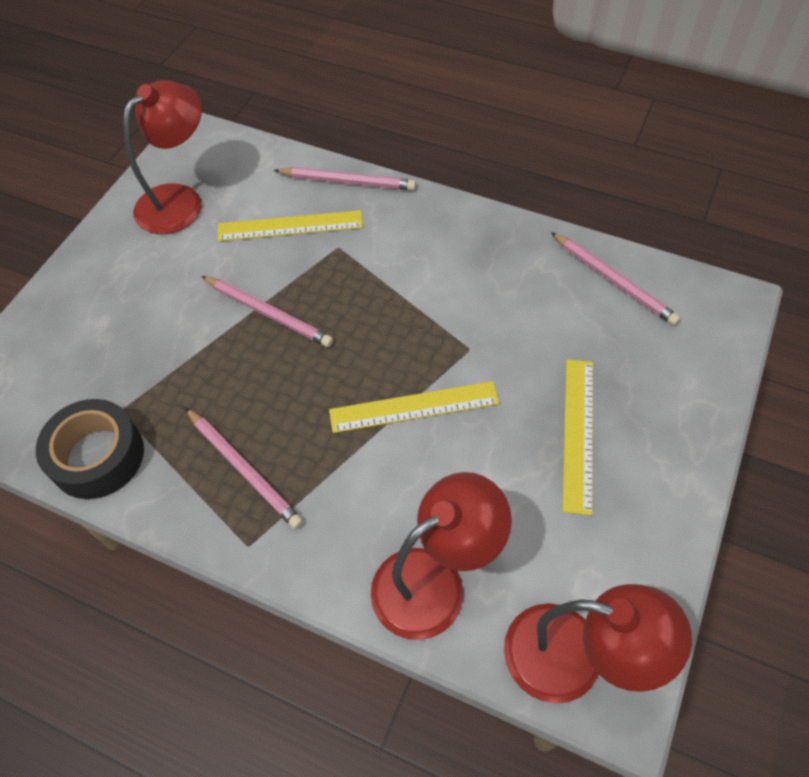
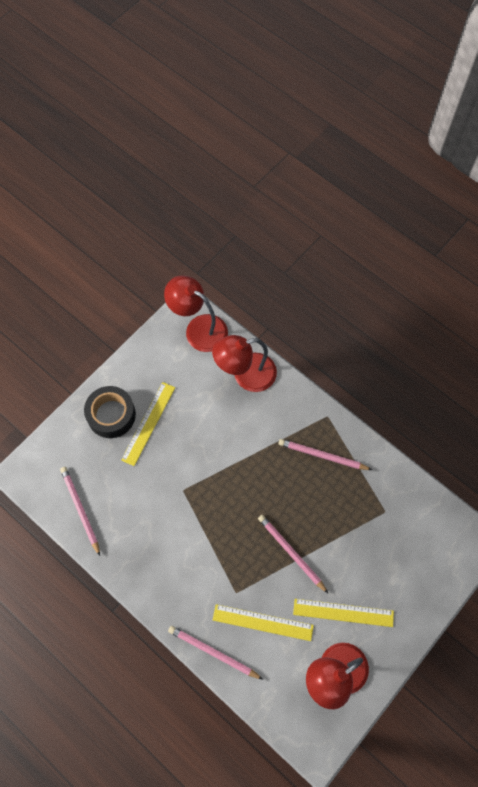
camera: 165 degrees left, 10 degrees up
black tape [36,399,144,499] -> black tape moved to [84,386,136,438]
pink pencil [185,408,303,529] -> pink pencil turned 45 degrees counterclockwise [278,439,372,470]
yellow ruler [329,381,500,433] -> yellow ruler moved to [293,599,394,627]

